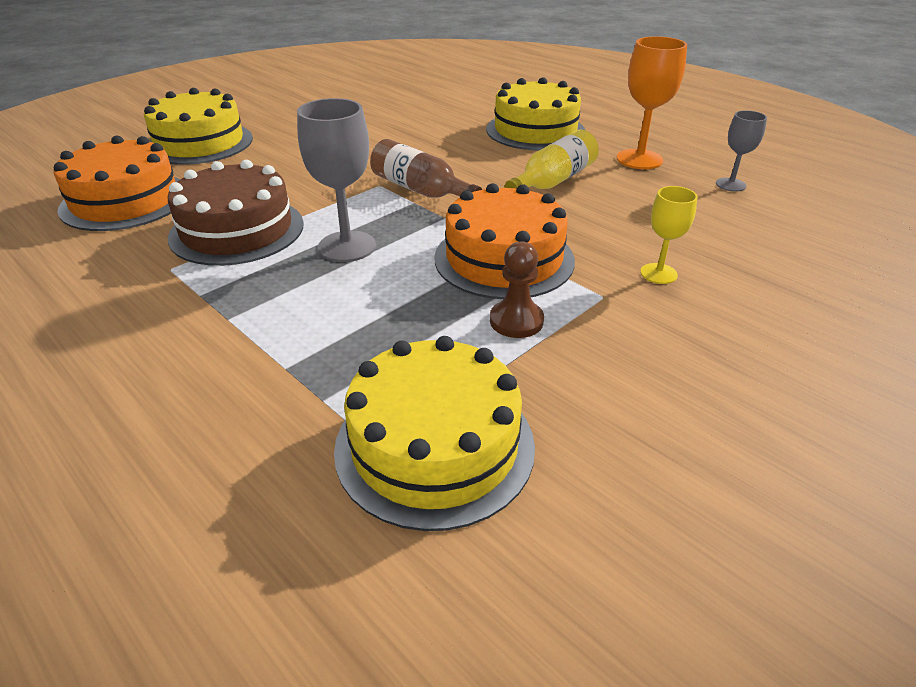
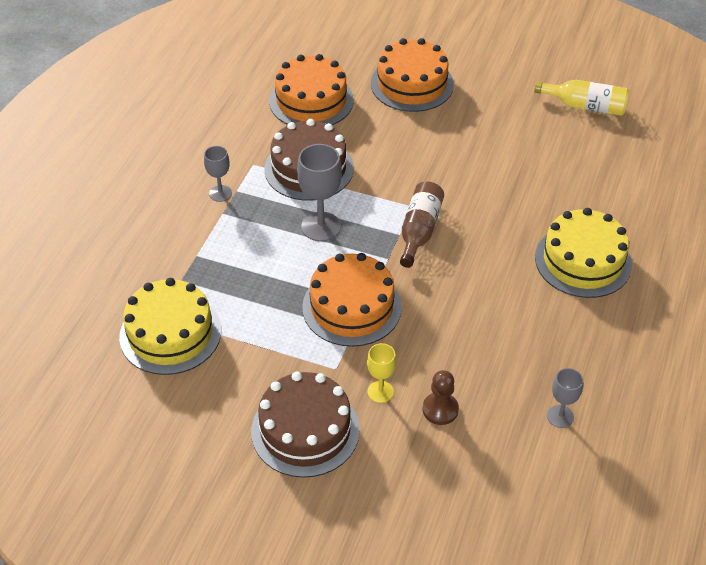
camera: 65 degrees right, 10 degrees up
yellow cake [144,88,253,165] -> orange cake [371,38,454,112]
brown pawn [490,241,544,338] -> brown pawn moved to [423,370,459,425]
yellow bottle [505,130,599,189] -> yellow bottle moved to [534,80,629,116]
orange goblet [616,36,687,169] -> none
none -> grey goblet [204,146,232,202]
none -> brown cake [251,372,360,478]

